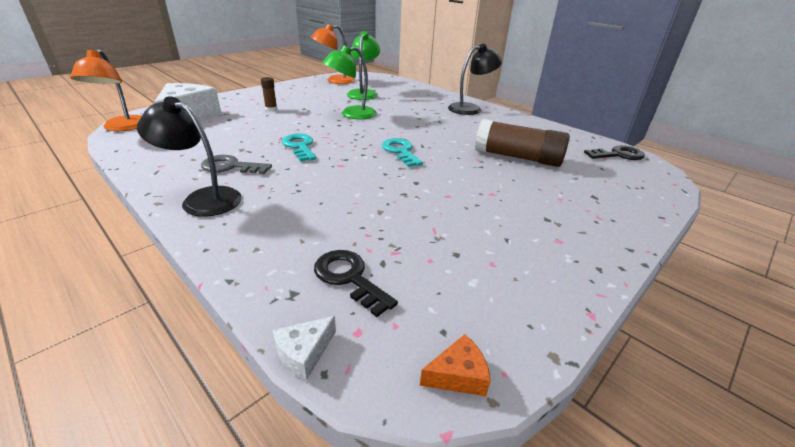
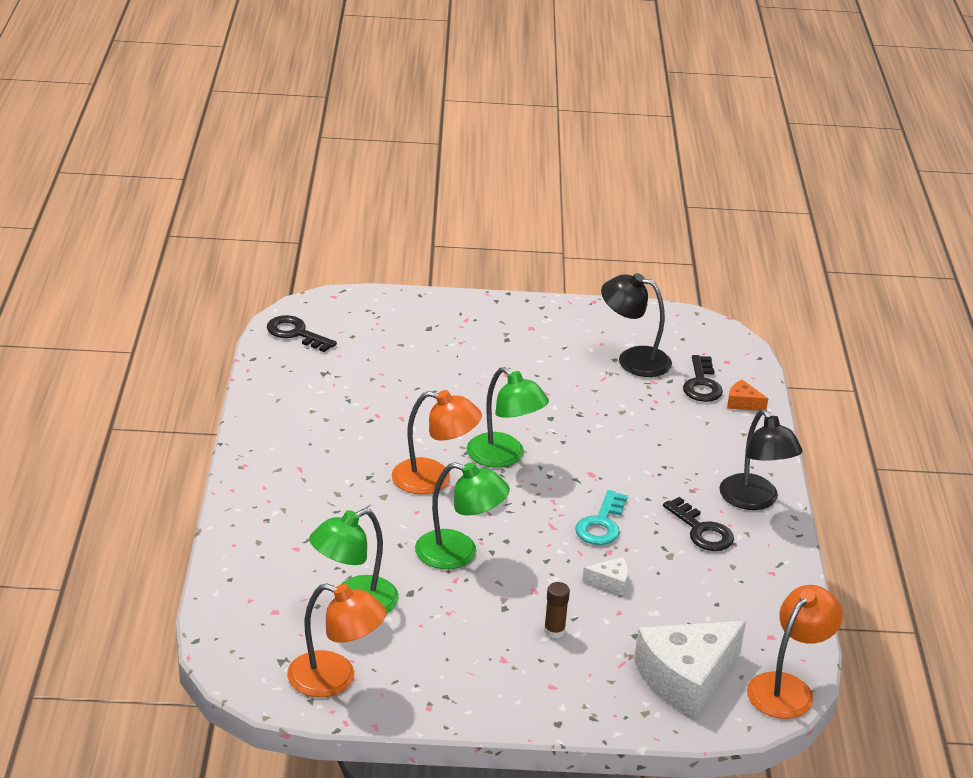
camera: 135 degrees left, 0 degrees up
grey key [201,155,272,174] -> black key [663,497,734,551]
white cheese [273,316,336,381] -> white cheese moved to [582,557,628,595]
turquoise key [382,138,423,167] -> green lamp [467,367,549,468]
orange cheese [420,334,491,396] -> orange cheese moved to [727,380,768,411]
black lamp [448,44,502,115] -> black lamp moved to [601,273,672,377]
brown glue stick [475,119,570,167] -> none
none -> orange lamp [392,390,482,494]

